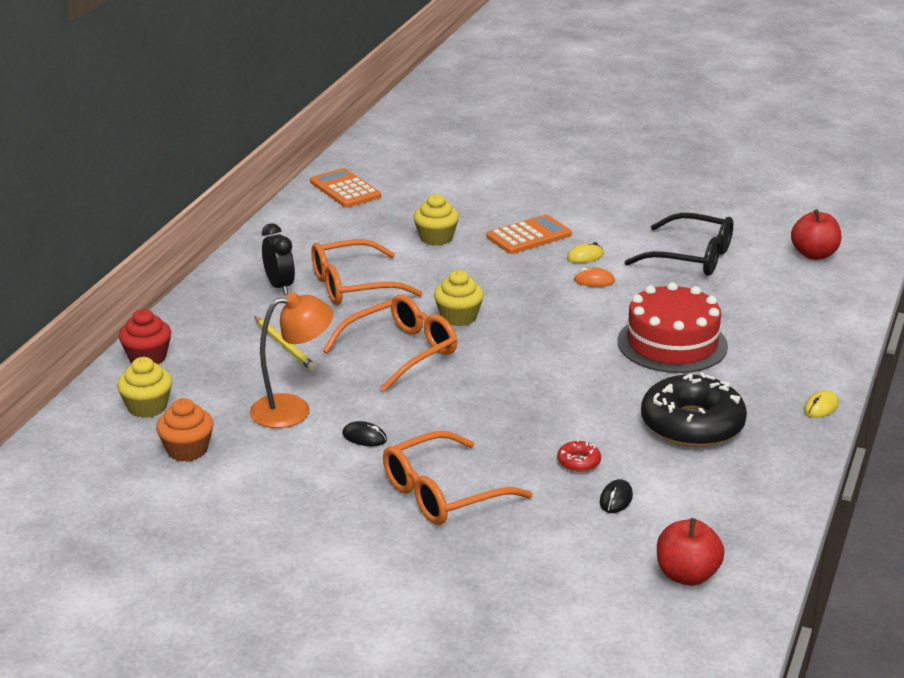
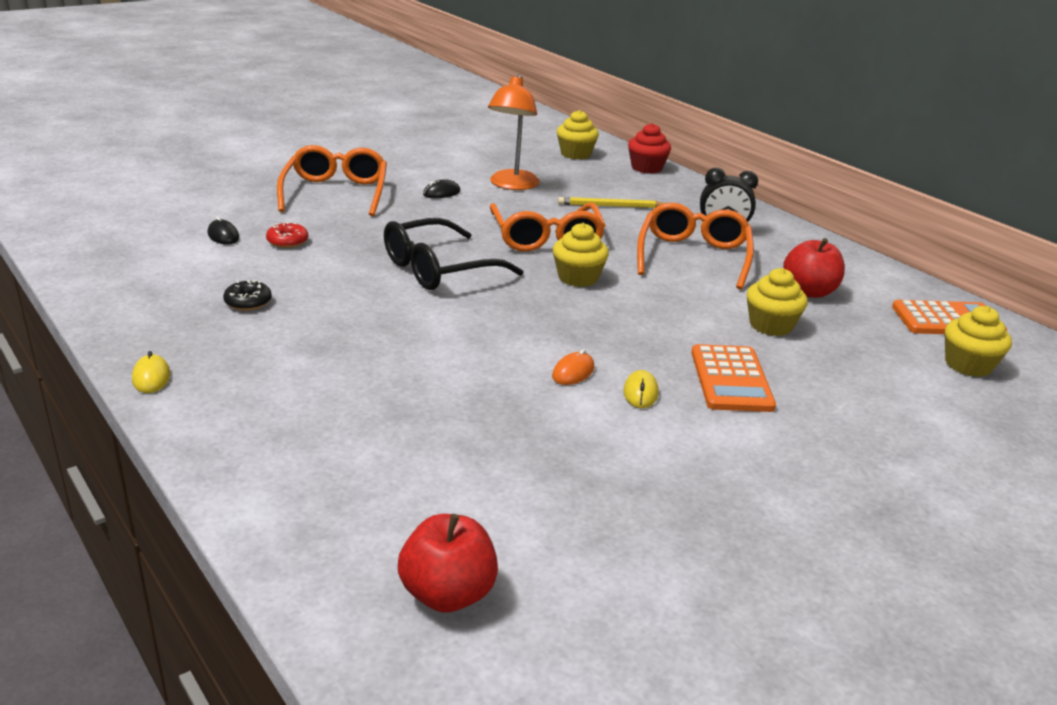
camera: 120 degrees right, 0 degrees up
orange cupcake [156,398,214,462] -> none
red cake [617,282,728,373] -> none
black glasses [624,213,733,276] -> black glasses moved to [384,218,523,290]
black donut [641,372,747,447] -> black donut [223,280,272,311], size x0.41
red apple [657,518,725,586] -> red apple moved to [783,238,845,298]
none -> yellow cupcake [945,306,1012,377]

